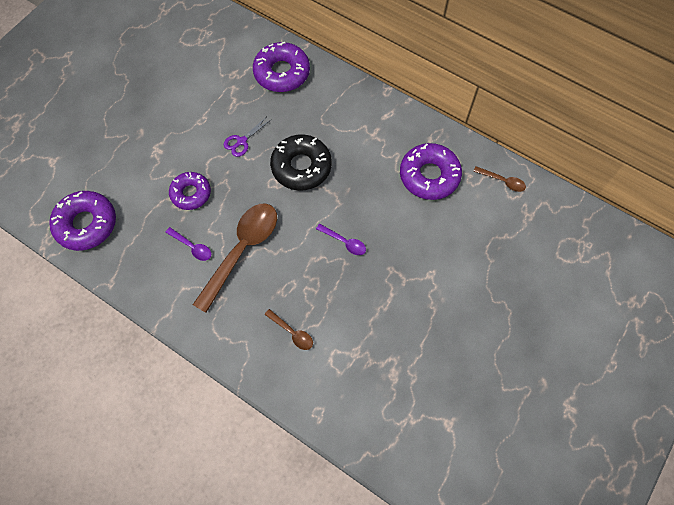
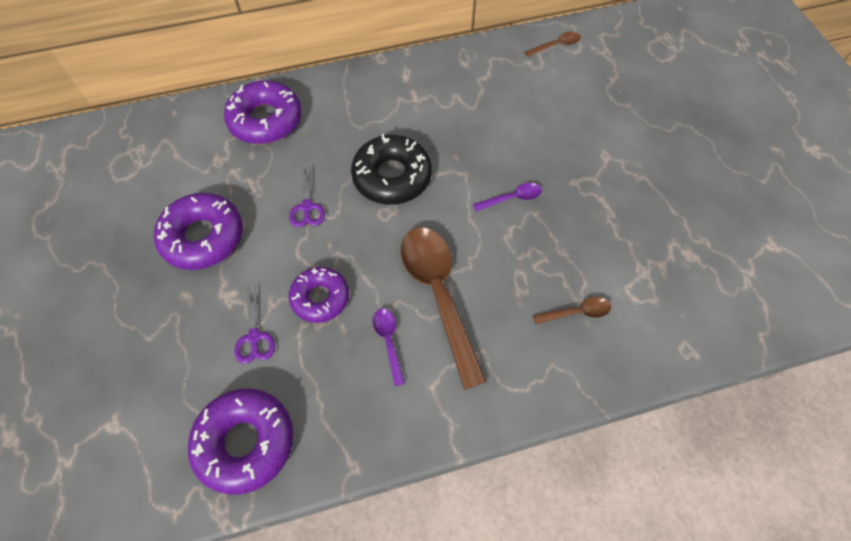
camera: 50 degrees left, 5 degrees down
purple spoon [165,227,211,261] -> purple spoon turned 90 degrees counterclockwise [373,309,405,386]
purple donut [400,143,462,200] -> purple donut moved to [154,193,243,270]
none -> purple scissors [234,284,275,364]

